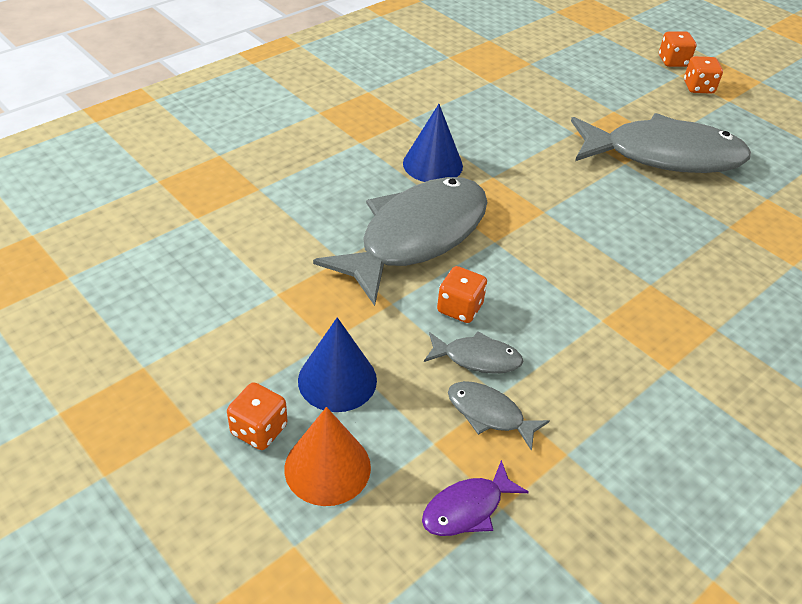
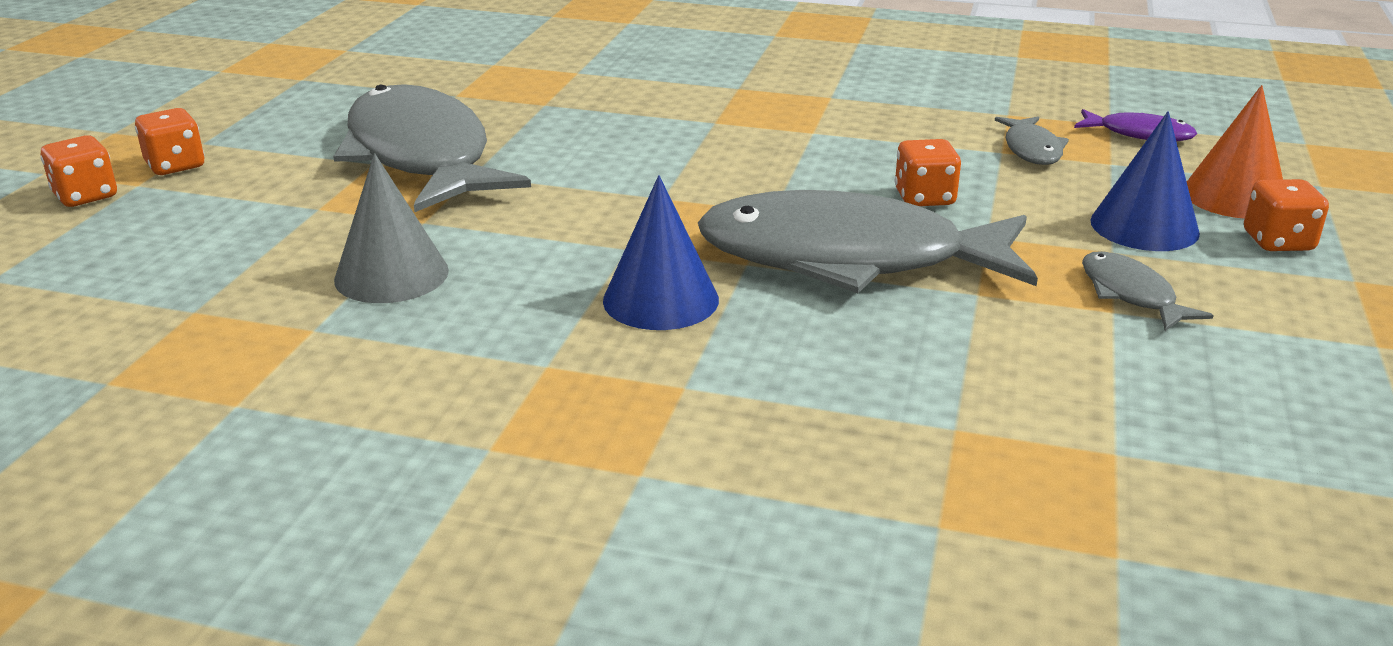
camera: 120 degrees left, 15 degrees down
grey fish [424,331,523,374] -> grey fish moved to [1082,251,1214,331]
none -> grey cone [334,153,449,303]

